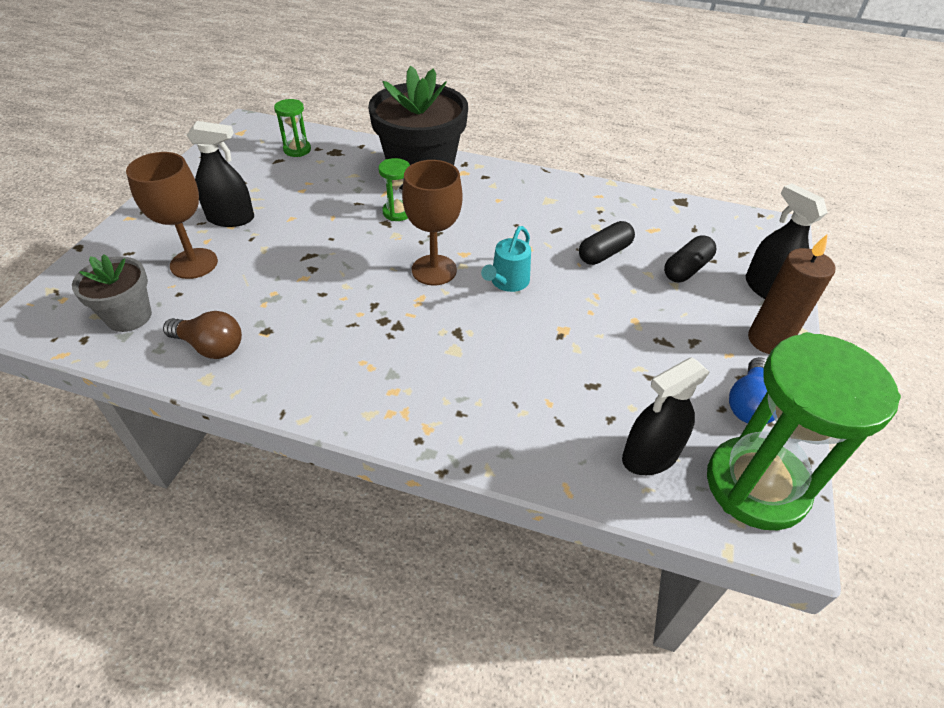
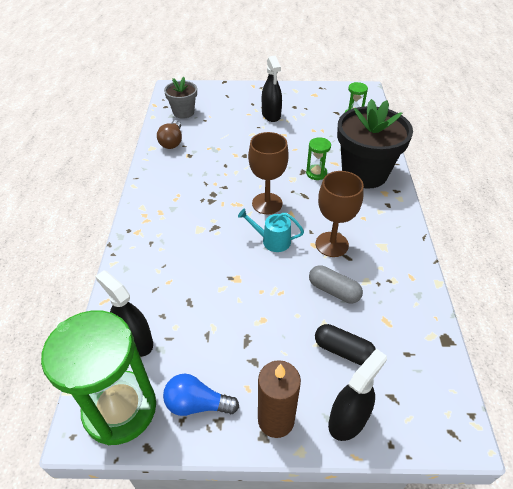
camera: 75 degrees right, 0 degrees up
brown goblet [126,152,218,279] -> brown goblet moved to [316,171,364,257]
black capsule [579,221,635,265] -> grey capsule [309,265,363,303]

